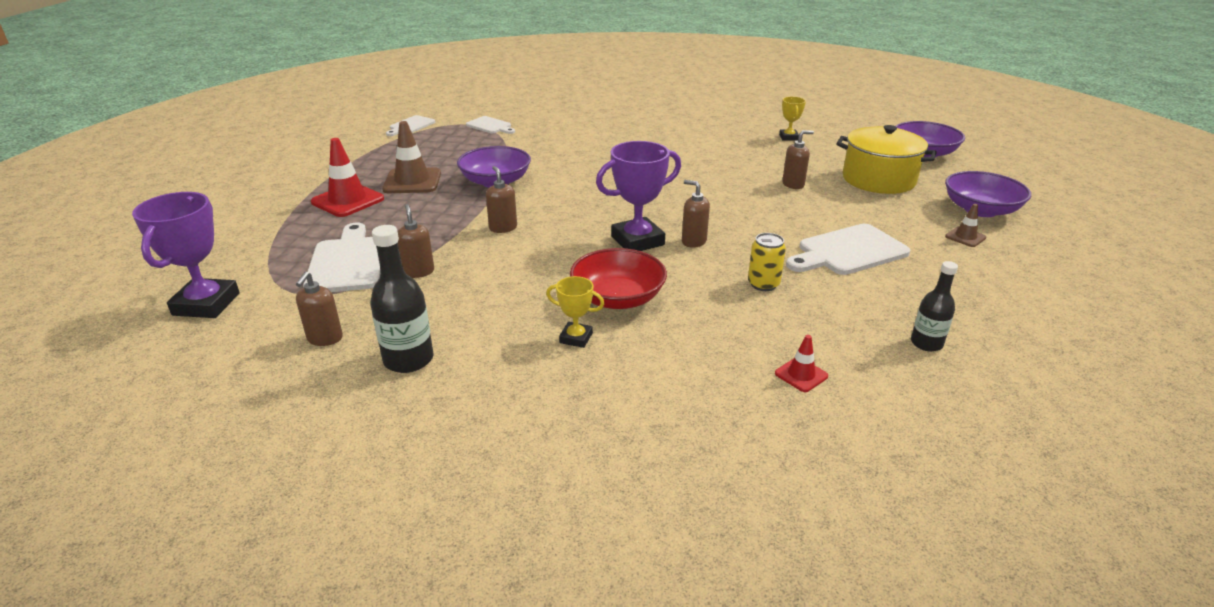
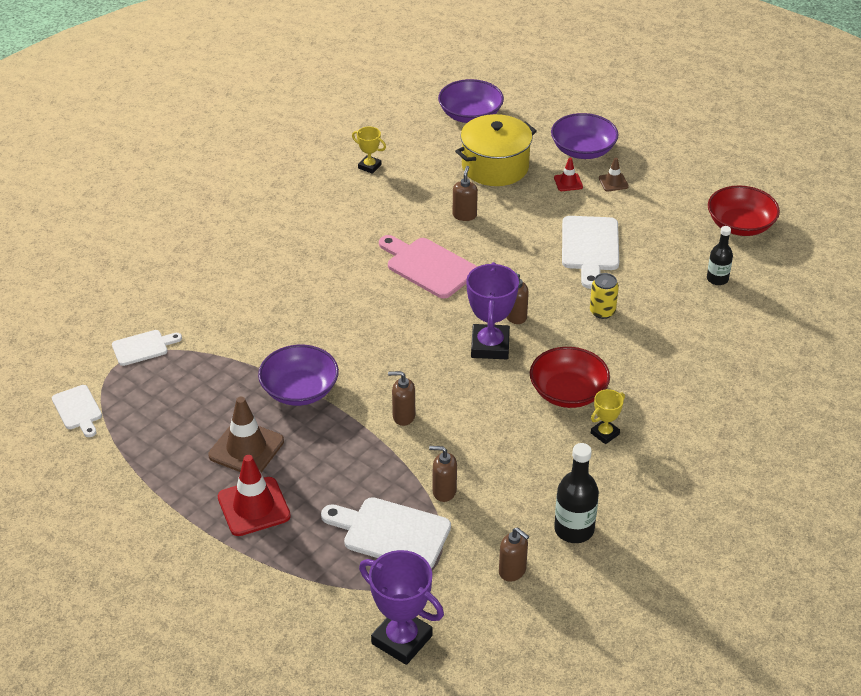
camera: 60 degrees left, 10 degrees up
red traffic cone [775,335,828,392] -> red traffic cone moved to [554,158,583,191]
none -> pink cutting board [379,235,477,299]
none -> red bowl [708,185,780,236]

